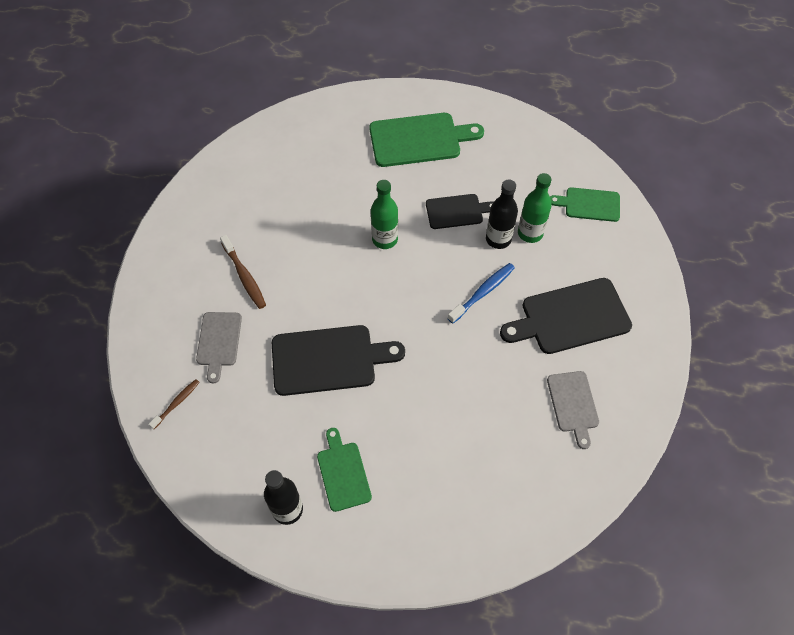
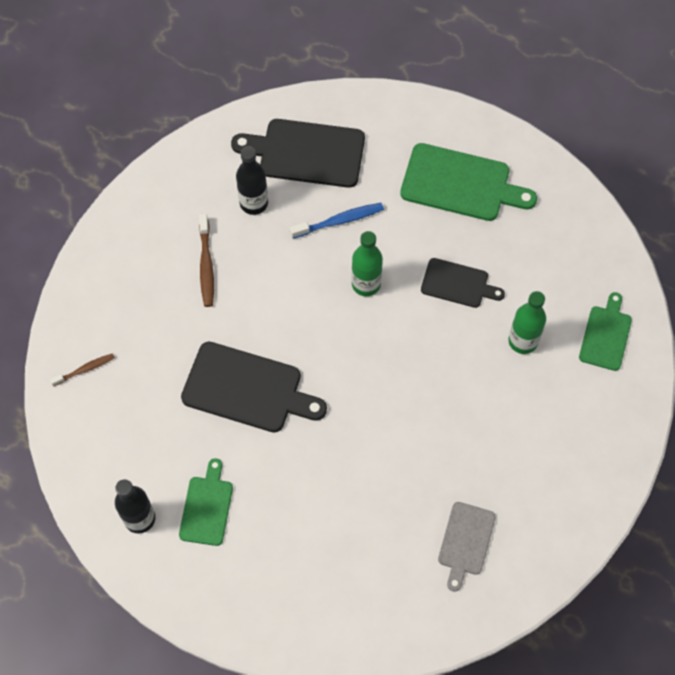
camera: 25 degrees right, 5 degrees up
grey cutting board [196,312,242,383] -> none
blue toothbrush [447,263,515,324] -> blue toothbrush moved to [290,203,384,238]
black bottle [486,180,518,249] -> black bottle moved to [236,146,268,215]
black cutting board [500,278,632,354] -> black cutting board moved to [231,119,365,188]
green cutting board [550,187,620,222] -> green cutting board turned 75 degrees clockwise [579,292,632,371]

